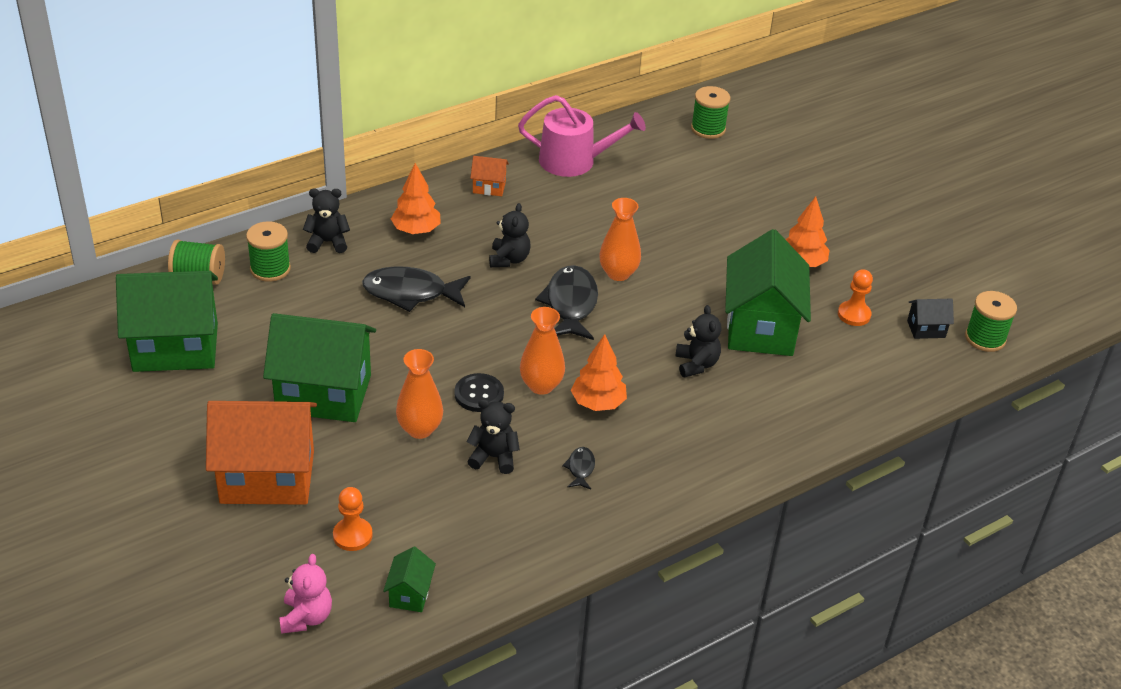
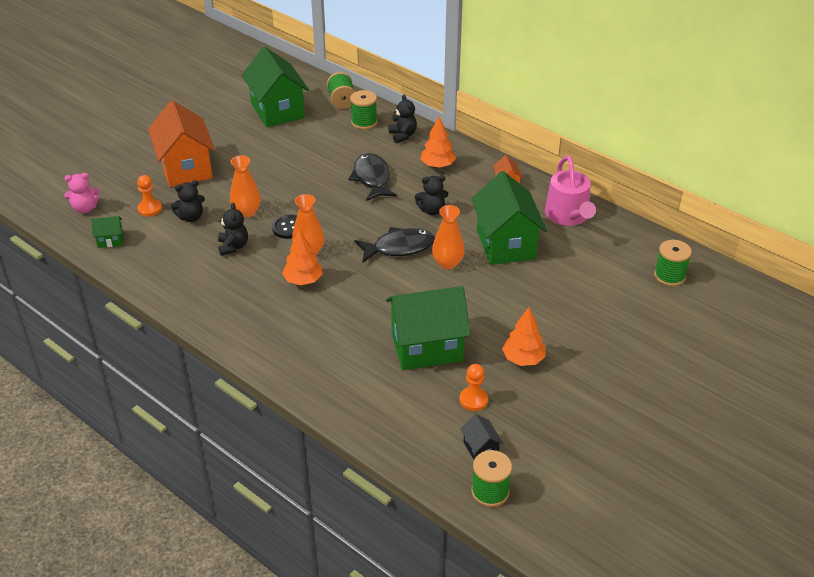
camera: 75 degrees right, 0 degrees up
green house [263,313,376,422] -> green house moved to [471,171,547,265]
black fish [562,447,595,490] -> none
black teddy bear [675,305,722,377] -> black teddy bear moved to [171,180,205,222]

